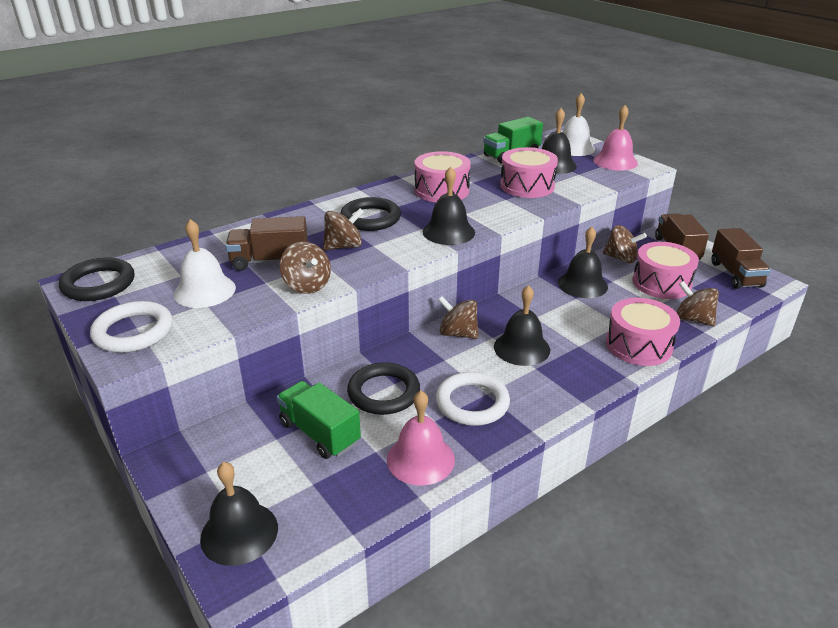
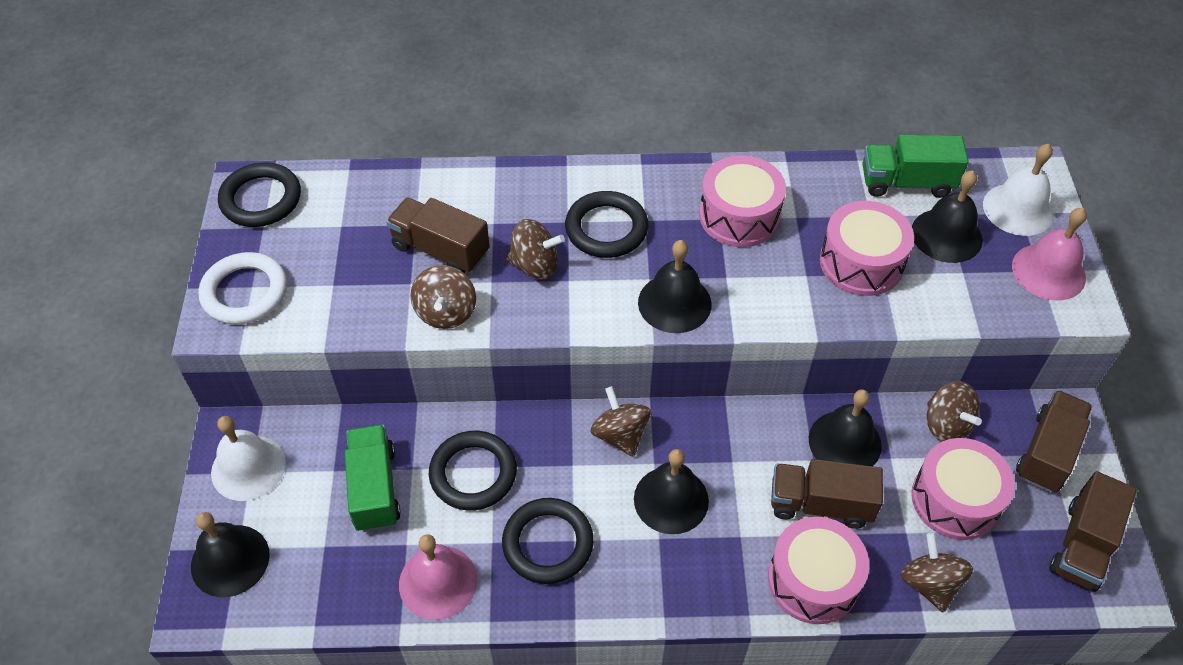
camera: 35 degrees right, 20 degrees up
white bell [174,219,236,308] -> white bell moved to [211,416,286,501]
white ring [436,372,510,426] -> black ring [502,498,594,584]
none -> brown truck [771,459,883,529]

